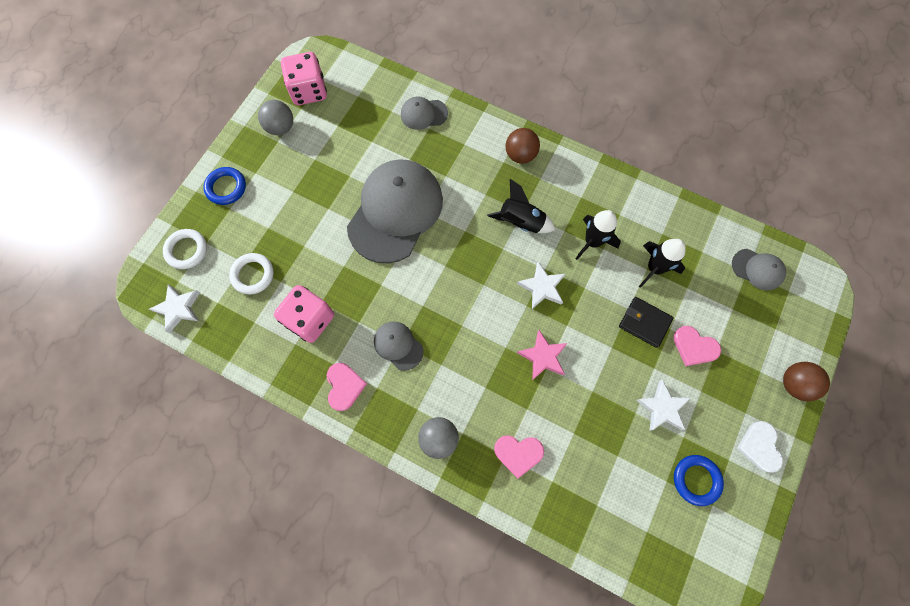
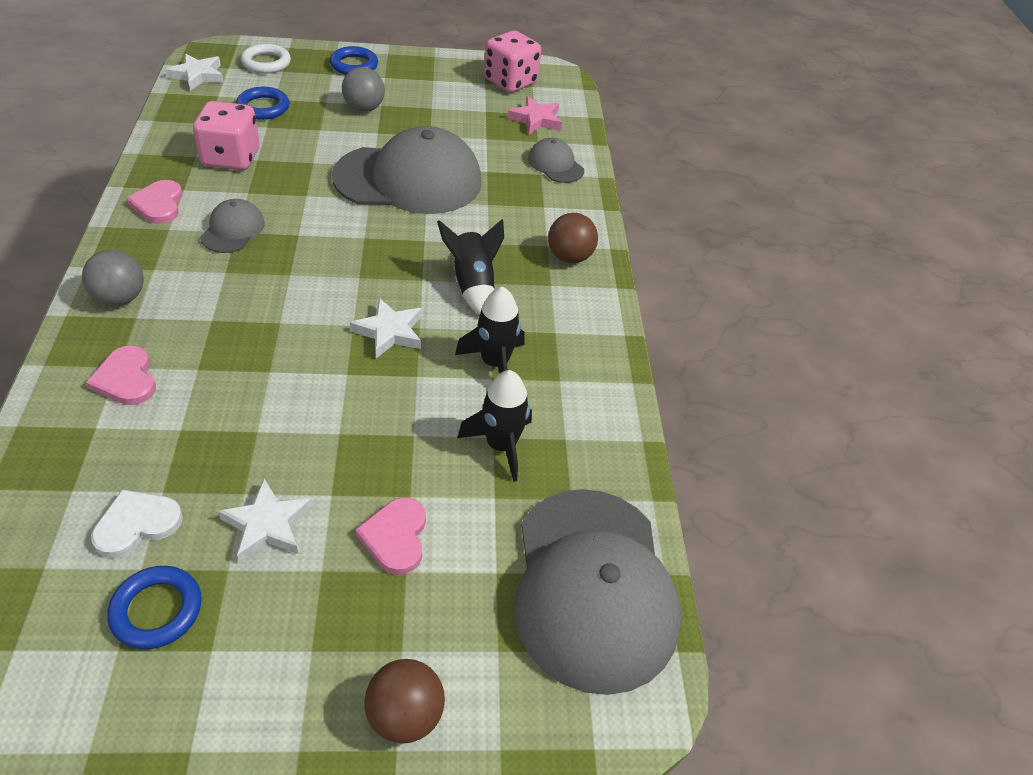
camera: 55 degrees right, 25 degrees down
white ring [229,253,274,294] -> blue ring [236,87,289,120]
grey ball [258,100,293,135] -> grey ball moved to [342,67,385,112]
pink heart [327,363,367,411] -> pink heart turned 120 degrees clockwise [126,180,183,224]
pink star [517,330,567,380] -> pink star moved to [507,96,562,135]
black wallet [619,297,674,348] -> none
grey cap [732,249,786,291] -> grey cap [514,489,681,695], size x2.22
white heart [737,421,783,473] -> white heart moved to [91,489,183,558]

